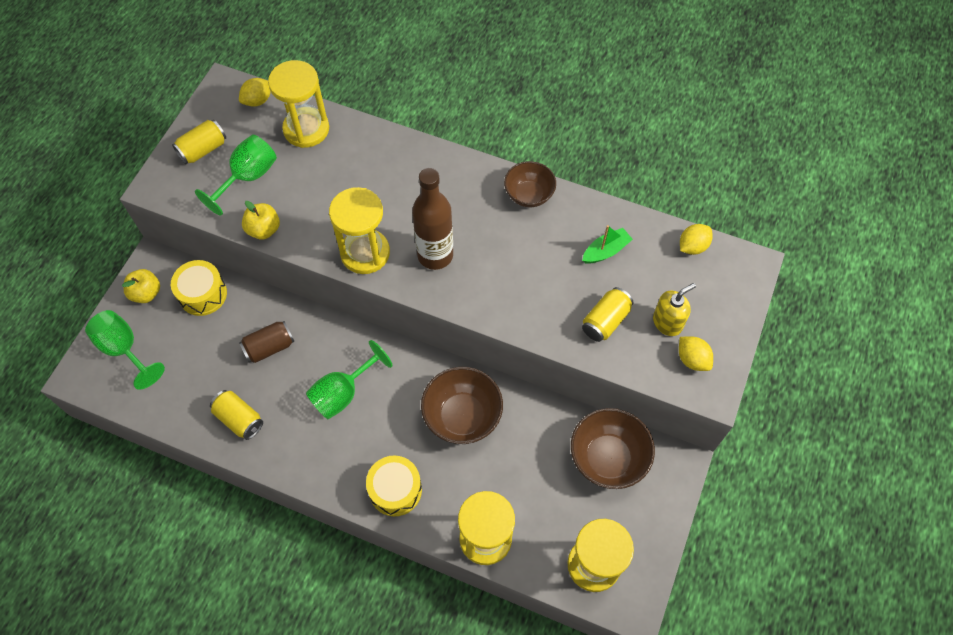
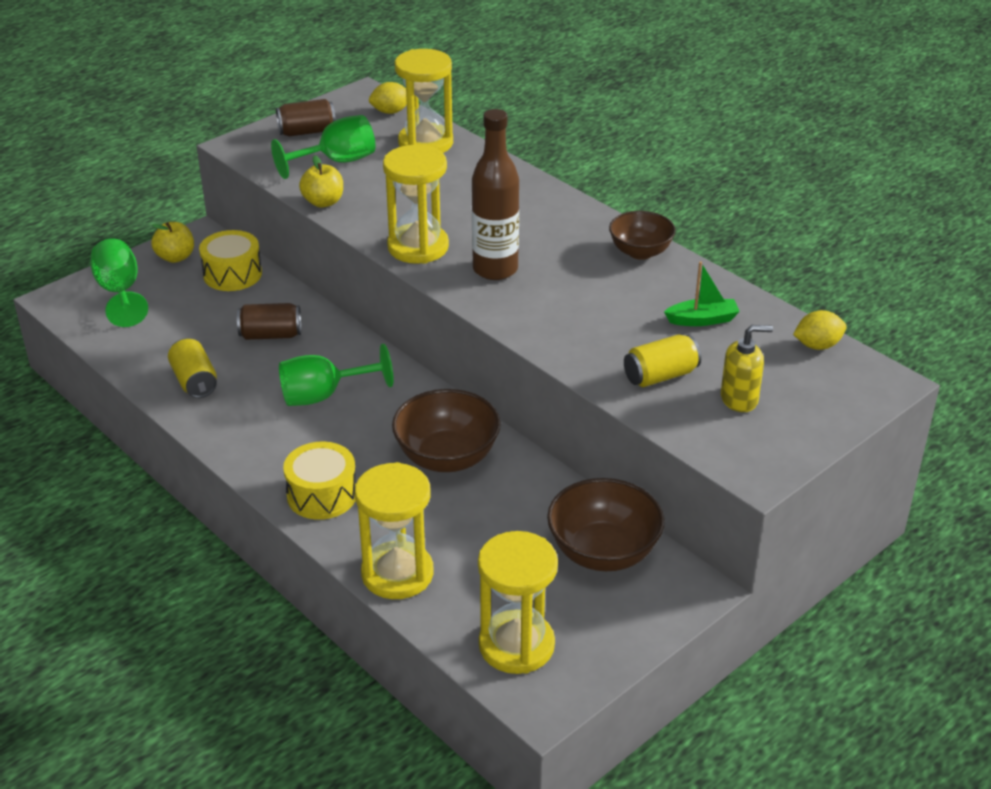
camera: 25 degrees right, 25 degrees down
yellow can [172,120,226,164] -> brown can [276,99,336,137]
yellow lemon [679,337,713,371] -> none

